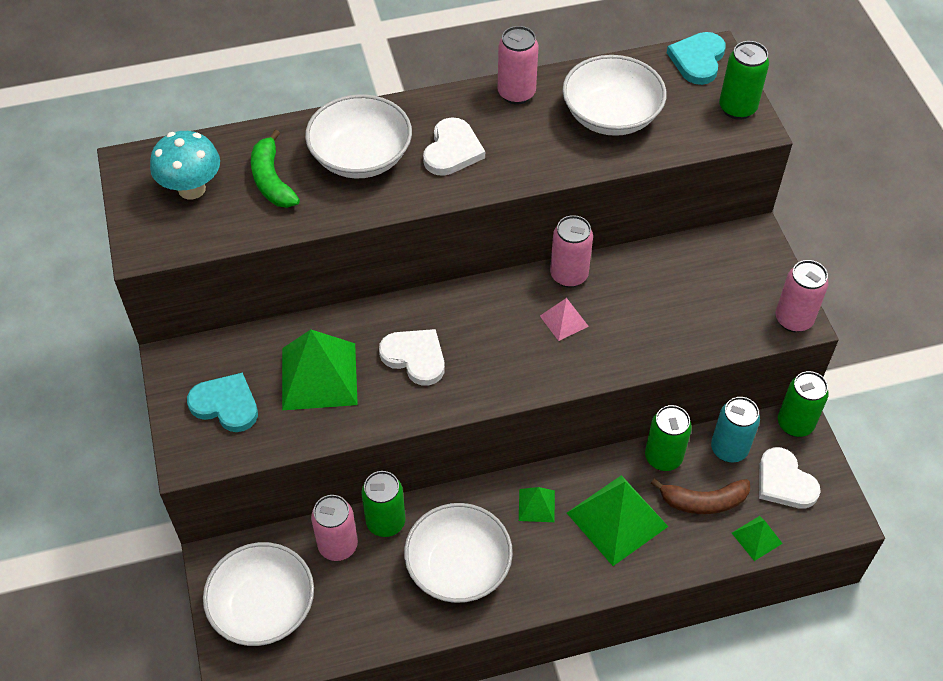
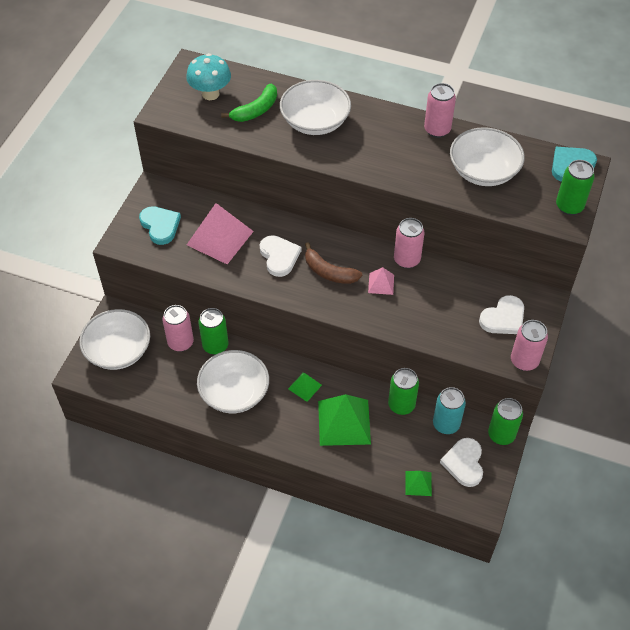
camera: 35 degrees right, 0 degrees up
green banana [251,130,300,208] -> green banana turned 150 degrees counterclockwise [221,84,277,122]
green pyramid [282,330,358,410] -> pink pyramid [187,203,254,264]
white heart [423,117,485,176] -> white heart moved to [479,295,524,334]
brown banana [651,478,750,514] -> brown banana moved to [305,242,362,284]

